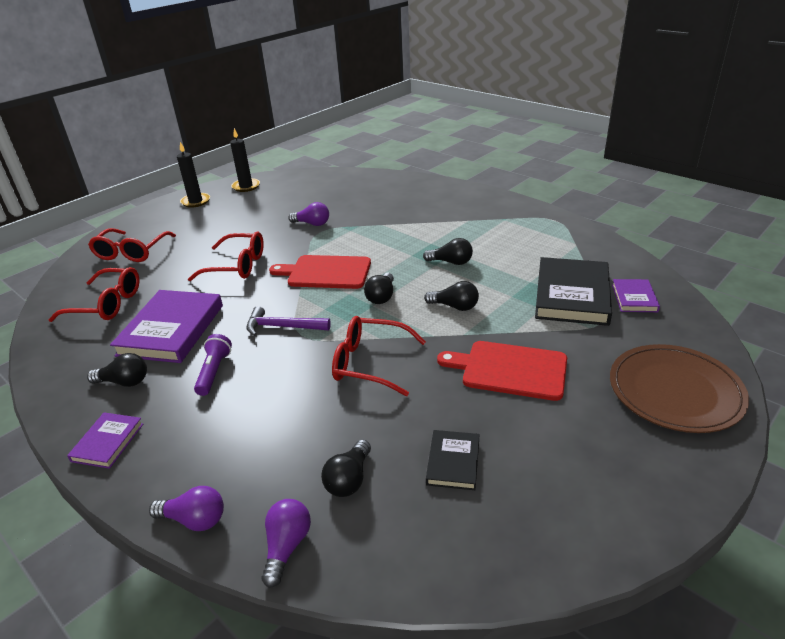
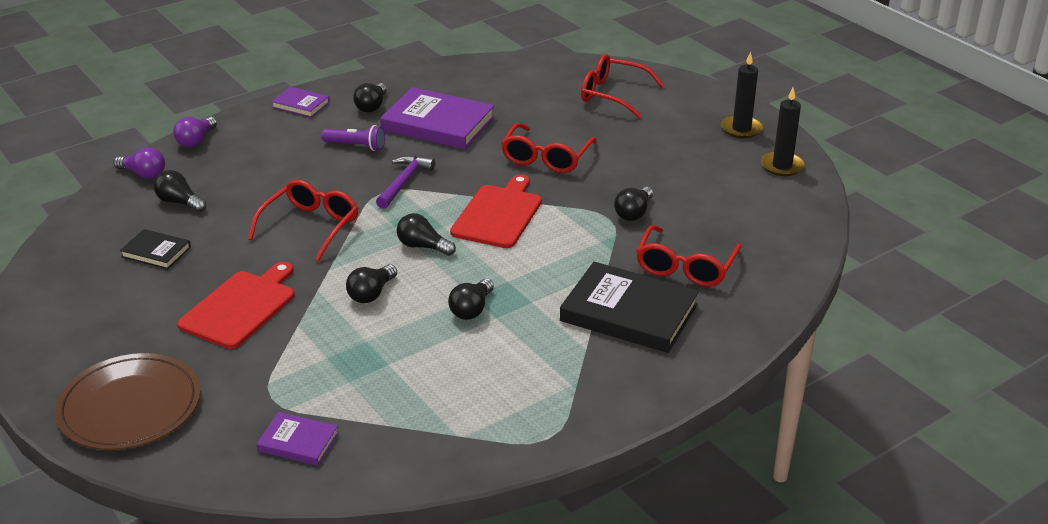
camera: 100 degrees right, 0 degrees up
red glasses [48,267,139,322] -> red glasses moved to [636,225,742,287]
purple light bulb [288,202,329,226] -> black light bulb [614,187,653,221]
black book [535,257,612,326] -> black book moved to [560,262,699,353]

